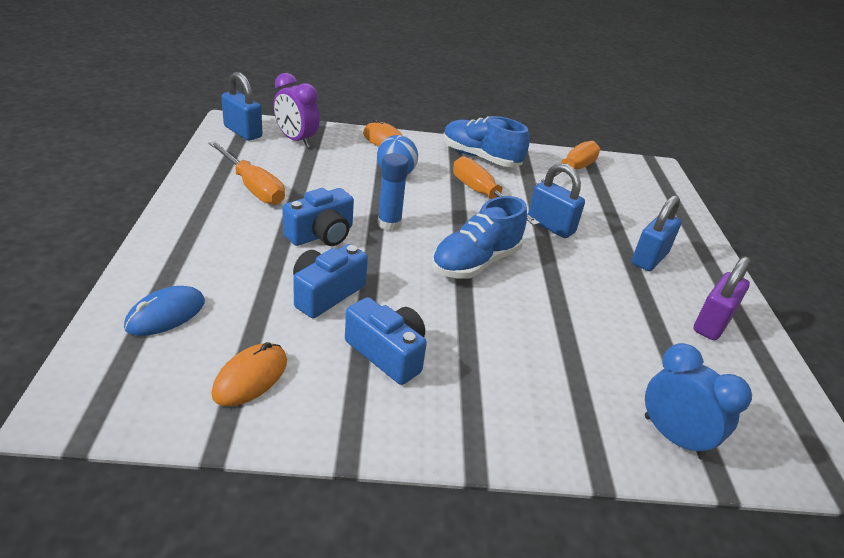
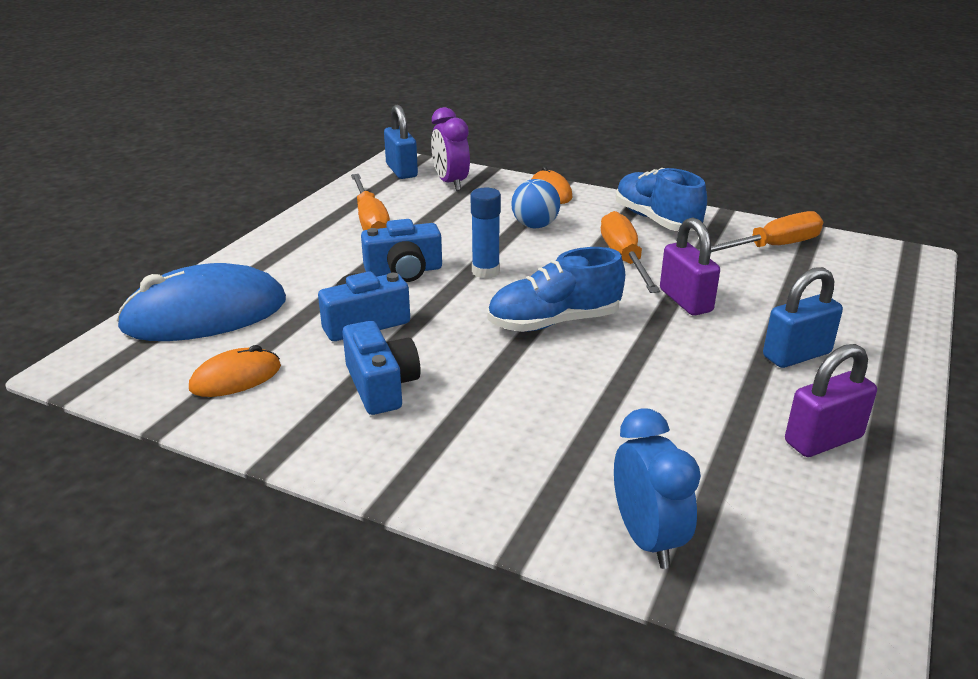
camera: 30 degrees right, 5 degrees down
blue mouse [124,286,205,336] -> blue mouse [116,263,286,341], size x1.95
blue padlock [528,163,585,238] -> purple padlock [660,218,720,316]

